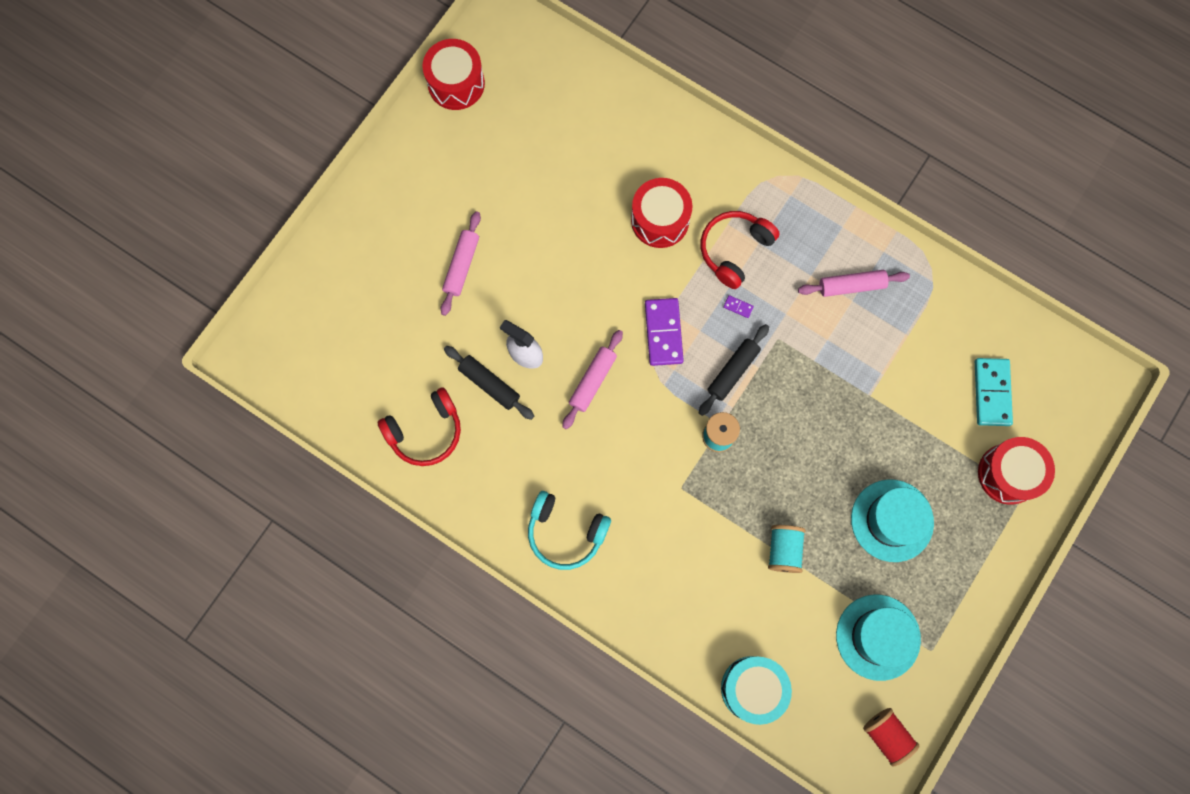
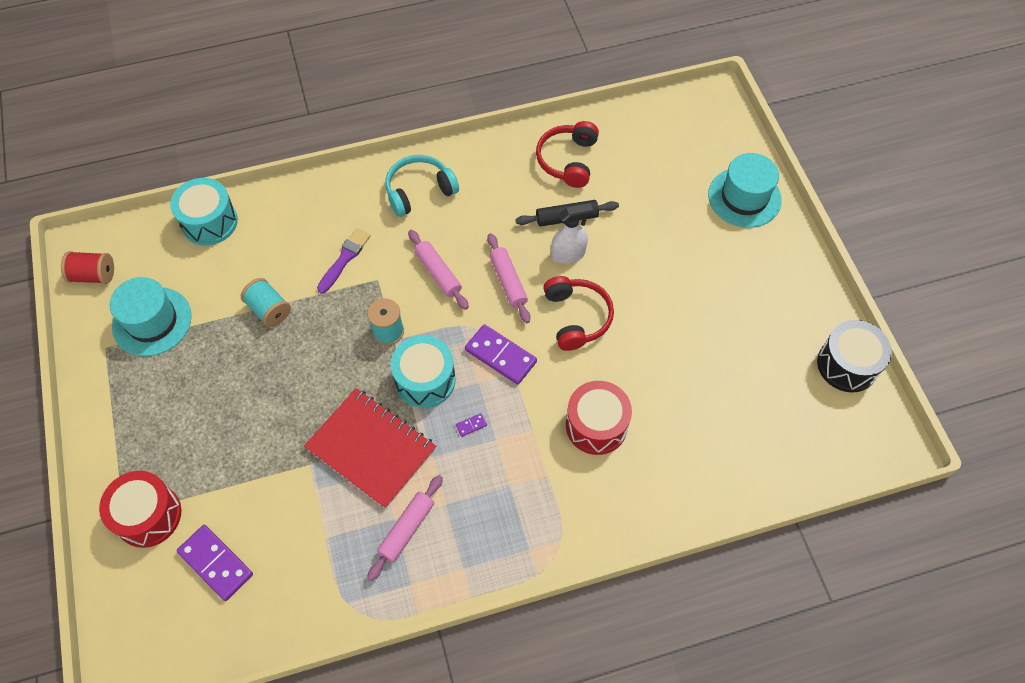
camera: 130 degrees right, 15 degrees down
red drum [423,39,485,110] -> black drum [817,320,892,392]
pink rolling pin [441,211,481,316] -> pink rolling pin moved to [408,230,469,310]
black rolling pin [699,324,769,416] -> turquoise drum [391,335,455,408]
red headphones [701,211,780,289] -> red headphones moved to [543,276,614,351]
turquoise hat [851,479,934,562] -> turquoise hat moved to [708,153,782,228]
turquoise domino [975,358,1013,426] -> purple domino [176,525,253,601]
none -> red notebook [304,388,436,509]
none -> purple brush [317,228,371,294]

